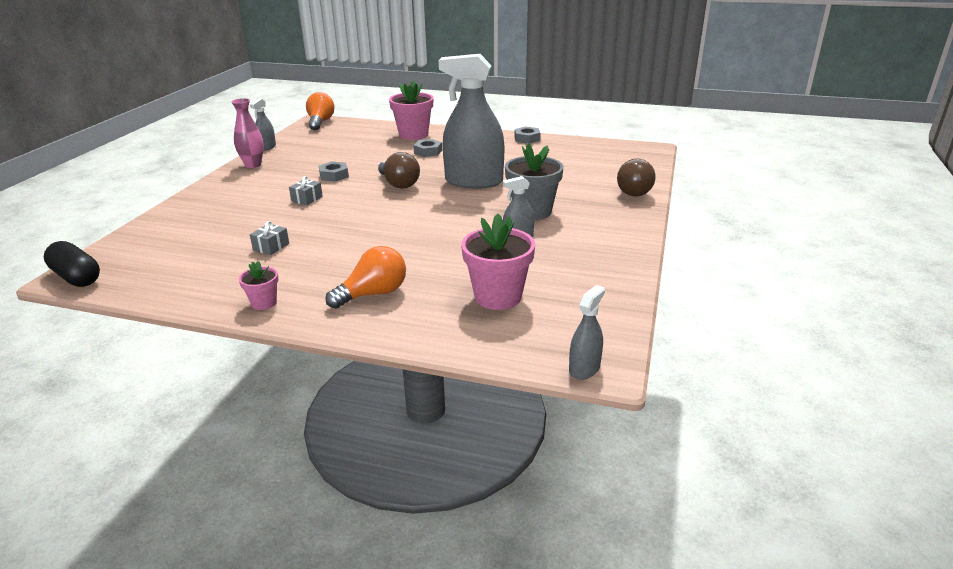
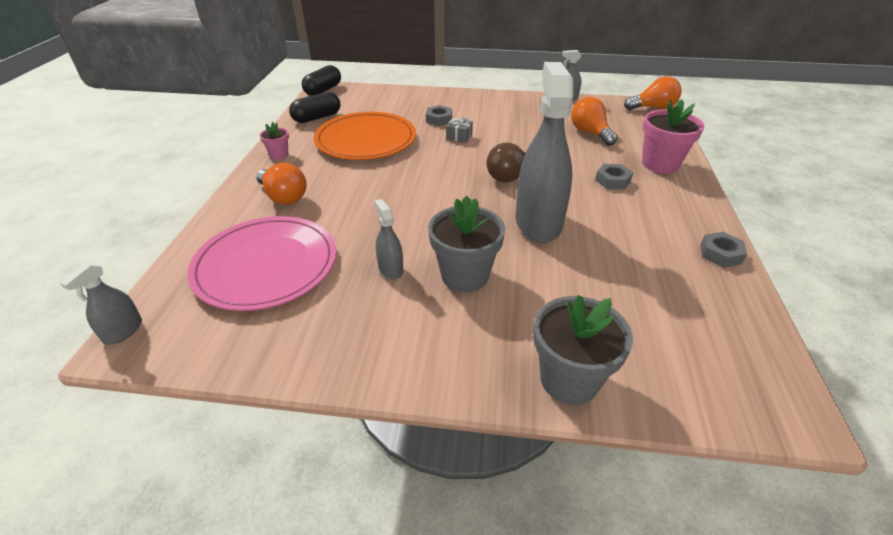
camera: 80 degrees right, 10 degrees up
pink vase [231,98,264,168] -> none
grey gift [250,221,289,255] -> orange plate [314,112,416,160]
grey nut [319,161,349,182] -> grey nut moved to [426,105,452,126]
pink flower pot [461,214,535,310] -> pink plate [187,216,336,311]
grey spray bottle [569,285,605,380] -> grey spray bottle turned 90 degrees clockwise [60,263,142,345]
brown light bulb [617,158,656,197] -> grey flower pot [534,295,633,405]
none -> black capsule [289,92,340,123]
none -> orange light bulb [571,97,617,146]

